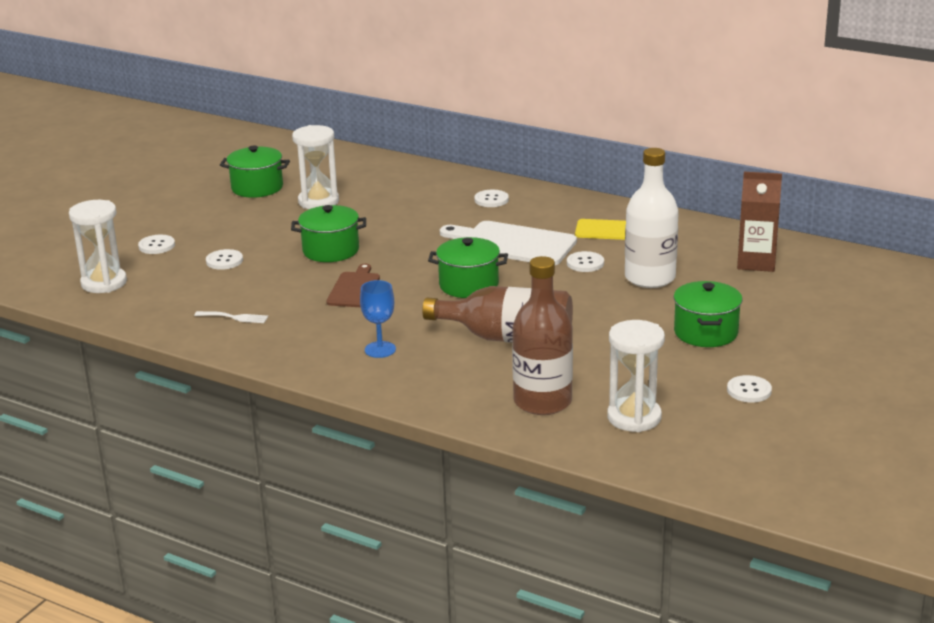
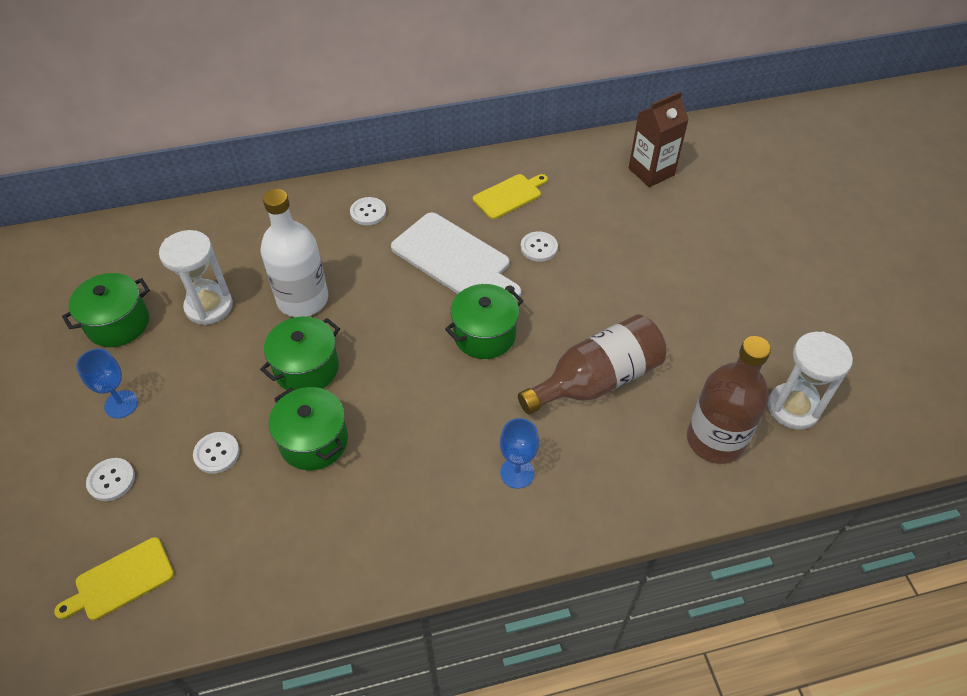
camera: 45 degrees left, 25 degrees up
white hourglass [69,200,127,293] -> yellow cutting board [54,537,174,621]
white fork [194,311,268,323] -> none
brown cutting board [326,263,380,307] -> none
white cutting board [440,221,577,265] -> white cutting board turned 120 degrees counterclockwise [391,213,521,300]
white bottle [625,148,679,288] -> white bottle moved to [261,189,328,317]
green pot [674,281,742,347] -> green pot moved to [269,387,348,470]
white button [727,375,772,403] -> none
none -> blue goblet [76,349,138,419]

